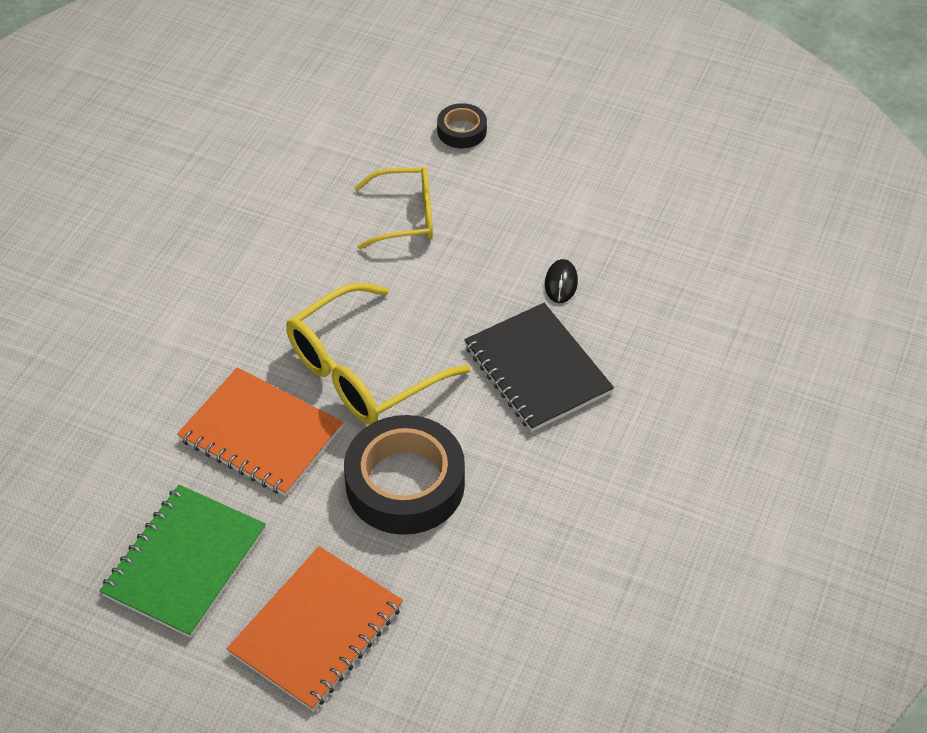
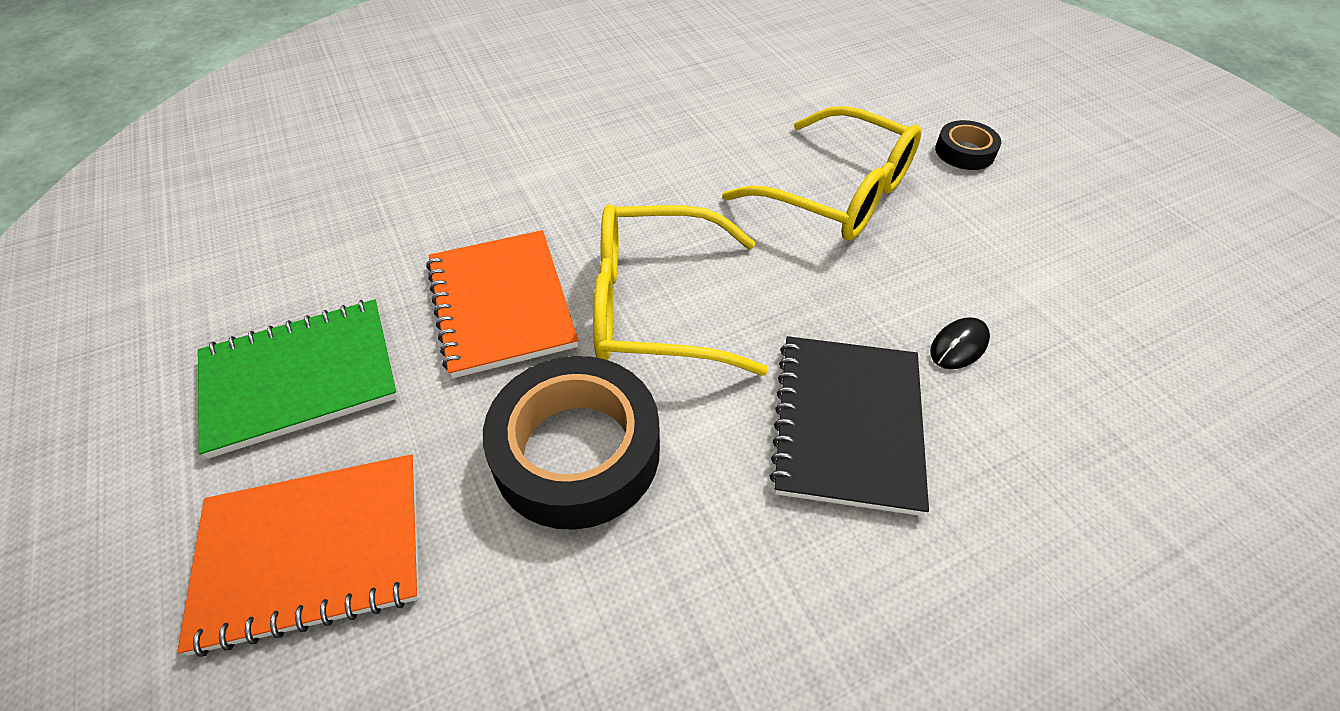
camera: 40 degrees right, 0 degrees up
yellow glasses [354,167,433,249] -> yellow glasses [722,106,922,240], size x1.54

